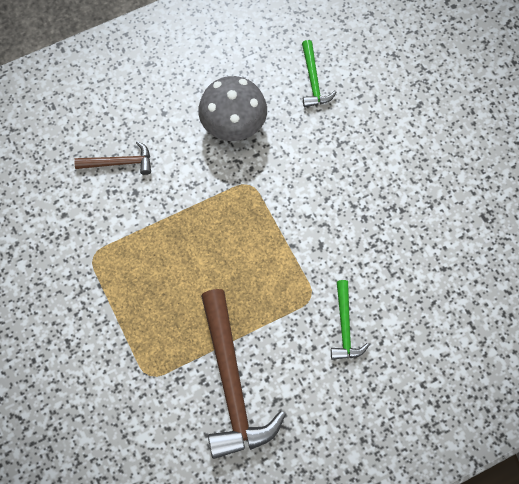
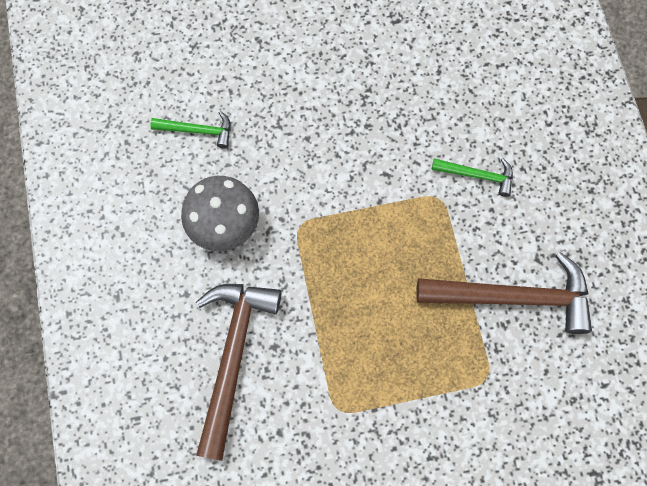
camera: 75 degrees left, 5 degrees up
brown hammer [74,141,151,175] -> brown hammer [196,284,281,461], size x2.00

